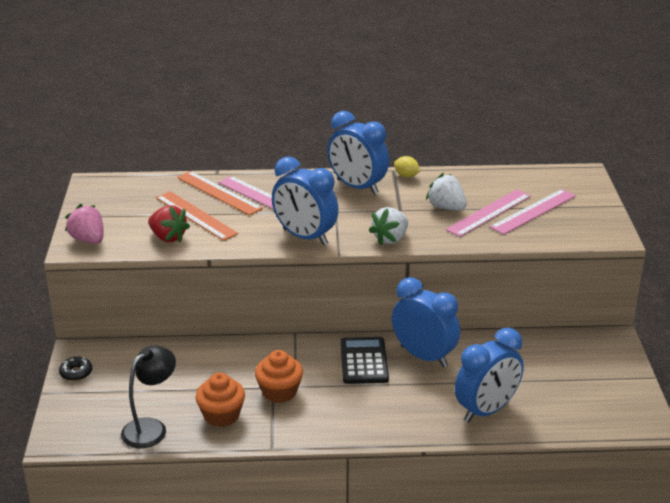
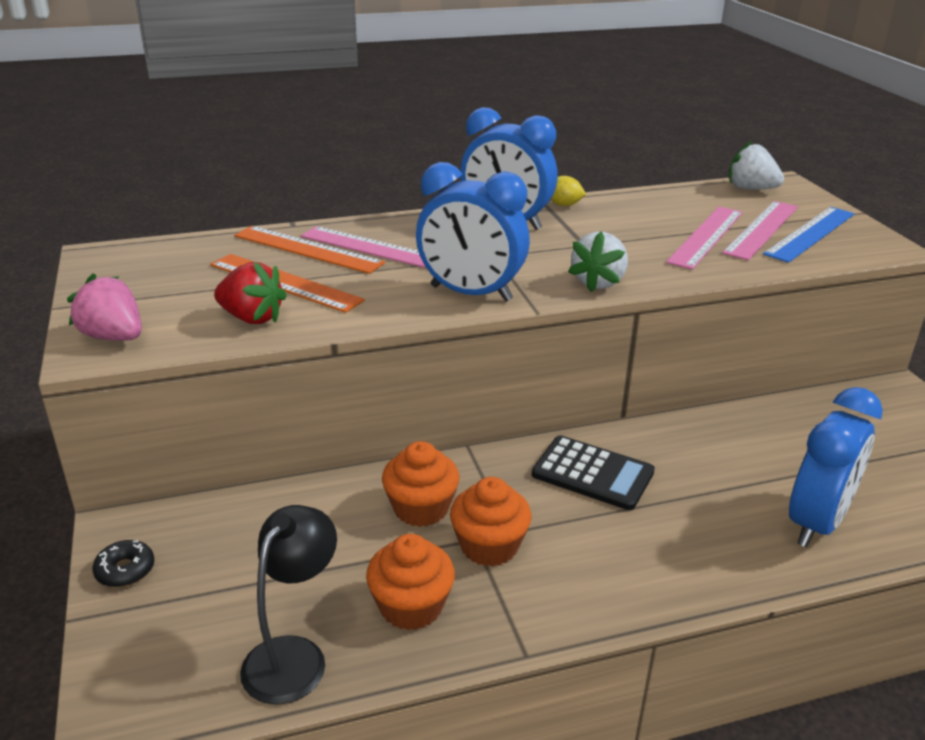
camera: 15 degrees left, 0 degrees up
black calculator [340,337,389,384] -> black calculator turned 135 degrees clockwise [532,435,655,510]
blue clock [392,277,460,367] -> none
white strawberry [426,173,467,210] -> white strawberry moved to [729,141,784,190]
none -> orange cupcake [382,441,459,527]
none -> blue ruler [763,207,854,263]

